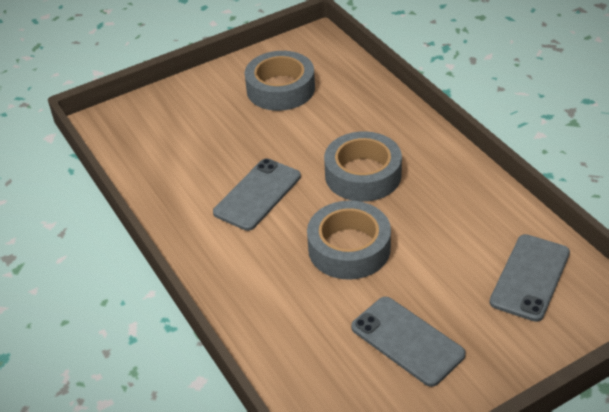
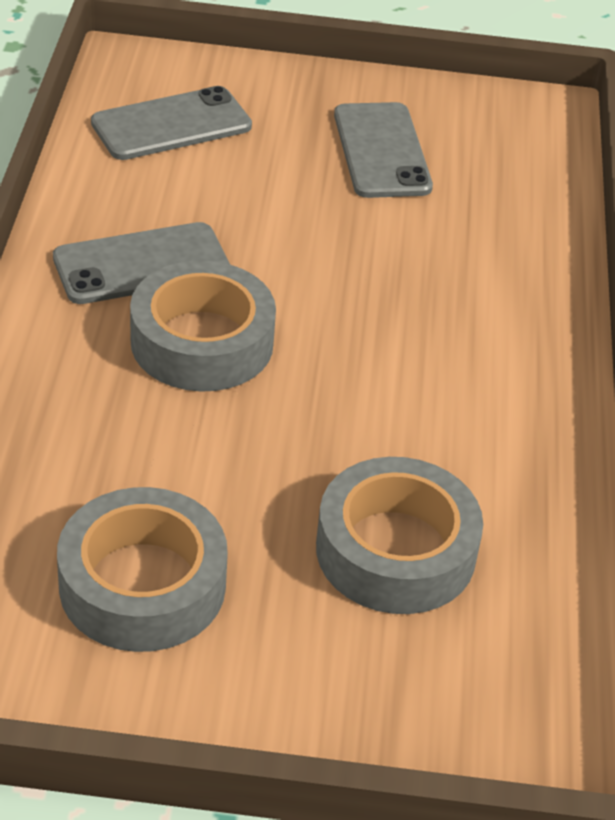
camera: 150 degrees left, 0 degrees up
grey phone [213,158,301,231] -> grey phone moved to [53,222,230,304]
grey tape [307,201,391,280] -> grey tape moved to [316,457,483,614]

